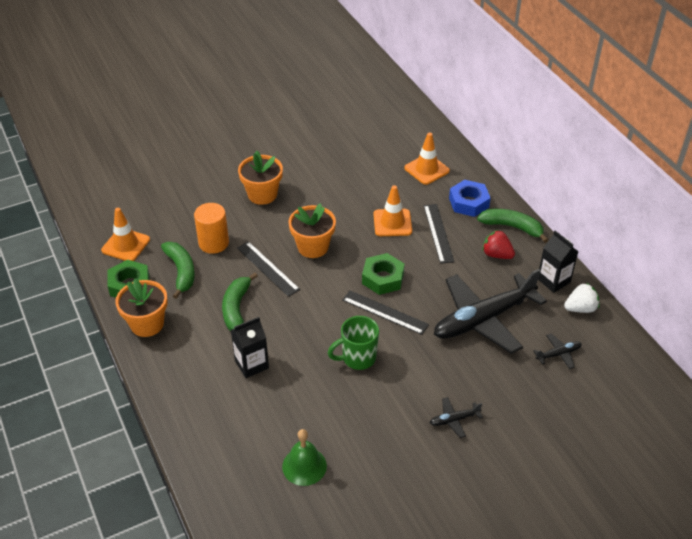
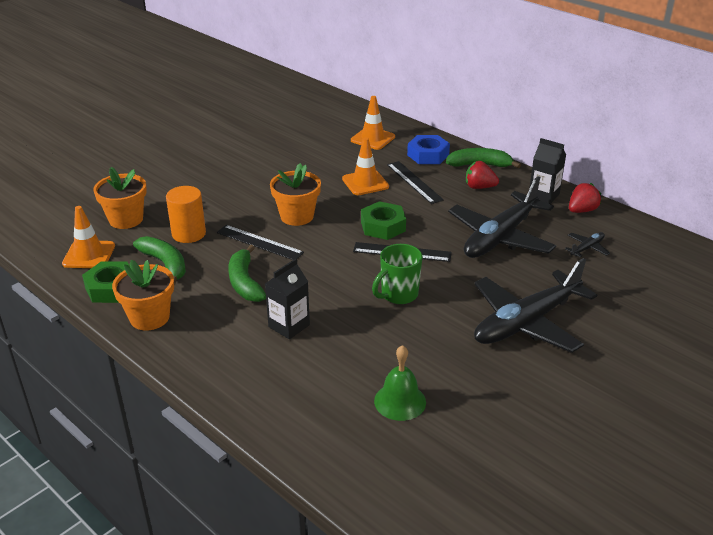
camera: 20 degrees left, 10 degrees down
orange flower pot [238,151,283,205] -> orange flower pot moved to [93,167,147,229]
black plane [430,397,483,438] -> black plane [474,258,597,353], size x2.49
white strawberry [564,283,600,313] -> red strawberry [569,183,601,213]

